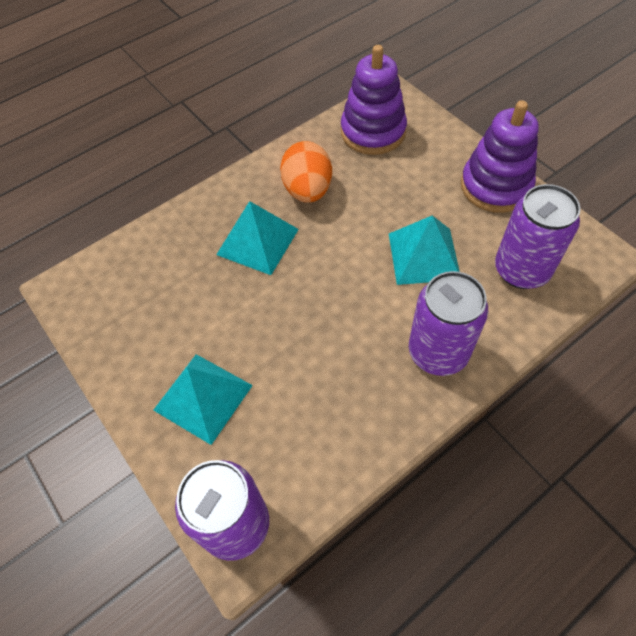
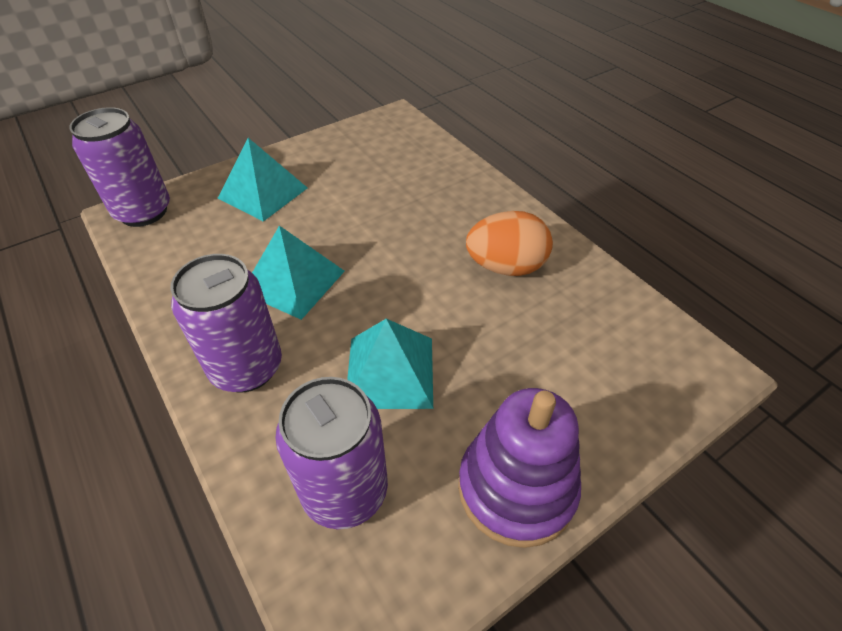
camera: 90 degrees right, 10 degrees down
turquoise pyramid [216,201,299,275] -> turquoise pyramid moved to [252,226,345,320]
purple stacking toy [341,45,407,155] -> none

